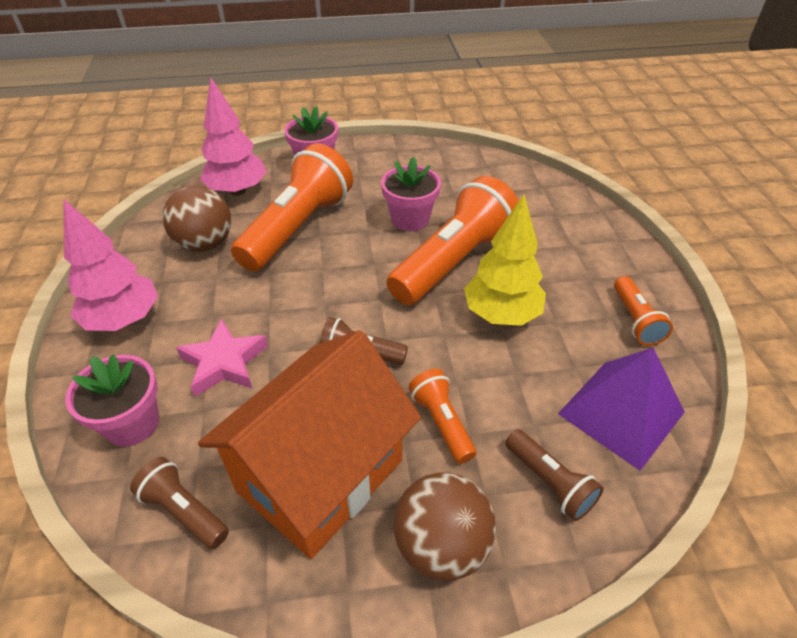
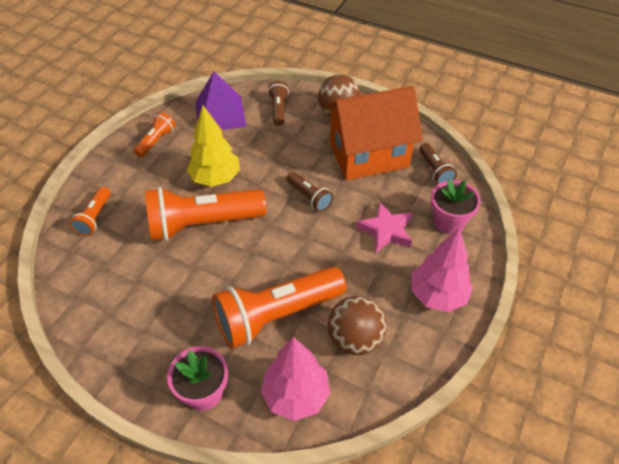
camera: 145 degrees left, 5 degrees up
pink flower pot [381,157,441,231] -> none
orange flashlight [409,369,476,464] -> orange flashlight moved to [70,187,110,236]

